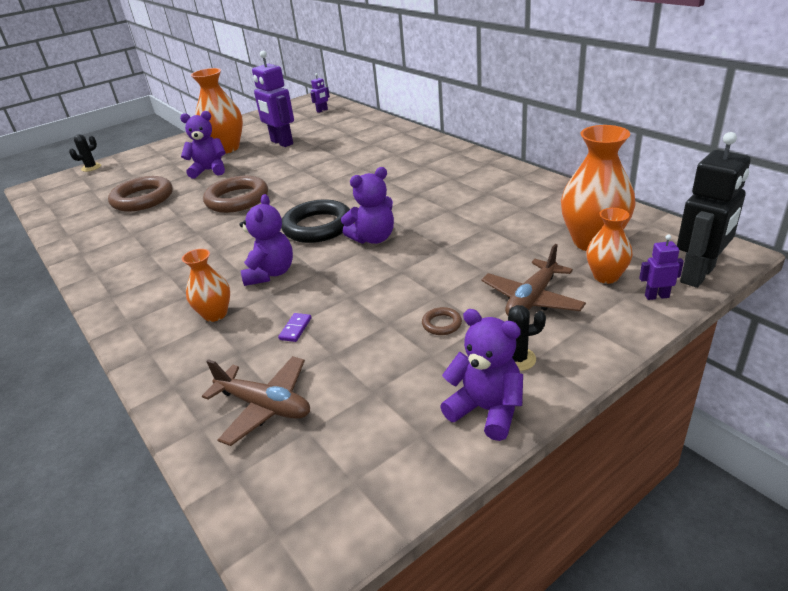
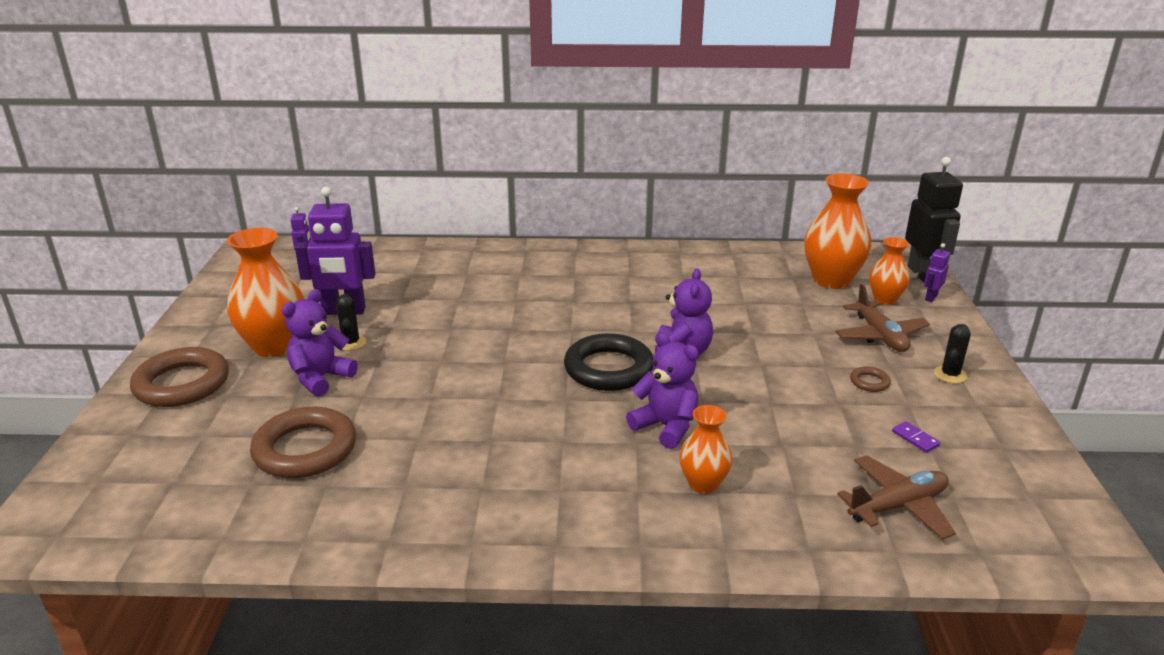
camera: 55 degrees left, 5 degrees down
black cactus [69,134,101,172] -> black cactus moved to [336,294,366,351]
brown ring [203,176,268,213] -> brown ring moved to [130,347,229,407]
purple domino [278,313,312,342] -> purple domino moved to [892,421,940,453]
purple teddy bear [440,309,523,441] -> none

